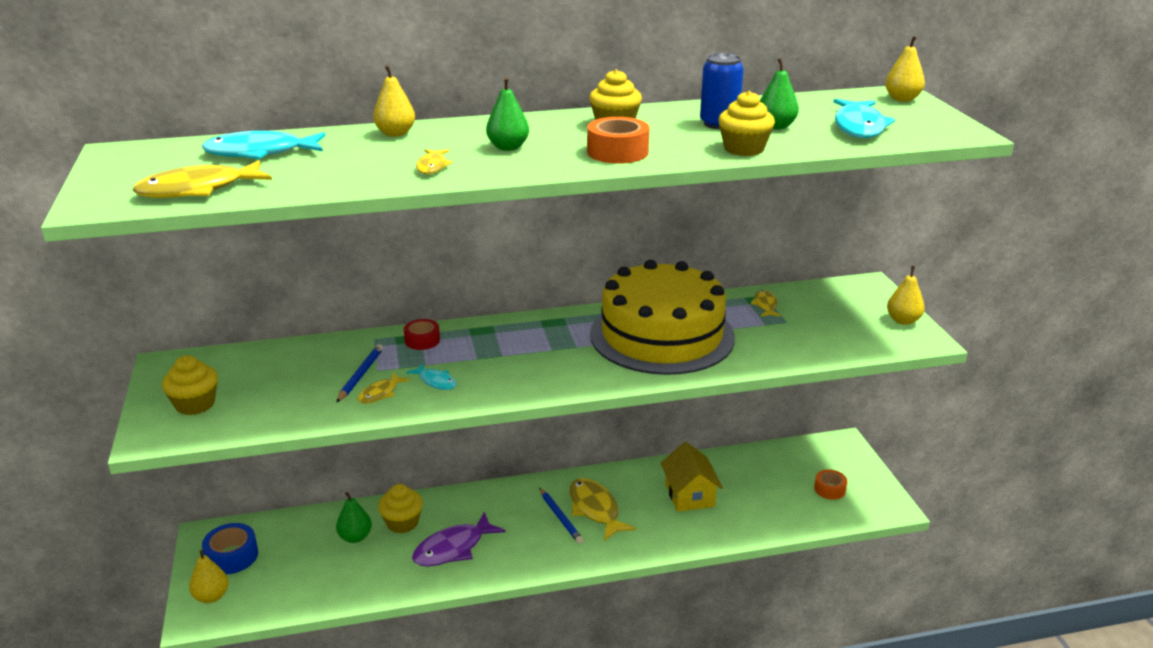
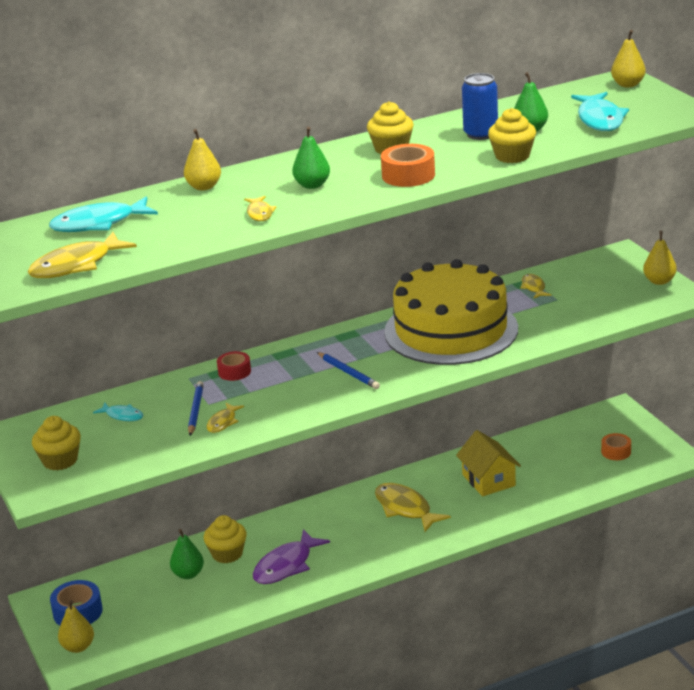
camera: 10 degrees left, 0 degrees up
turquoise fish [406,363,456,390] -> turquoise fish moved to [93,403,144,421]
blue pencil [539,488,583,544] -> blue pencil moved to [317,352,380,389]

